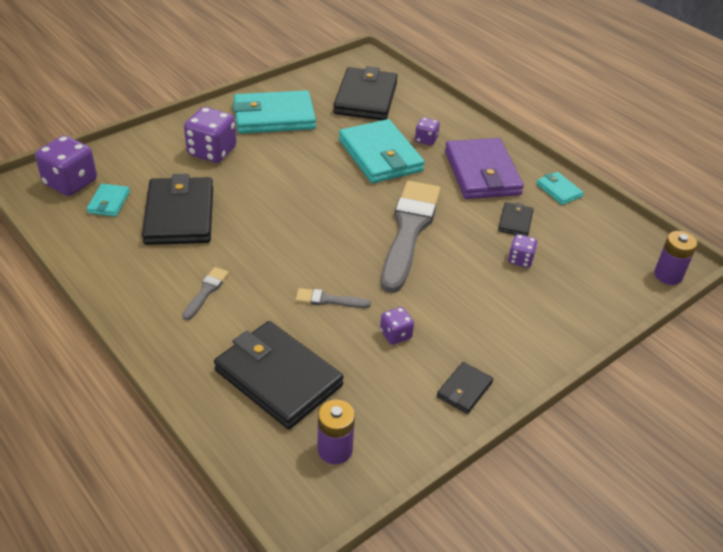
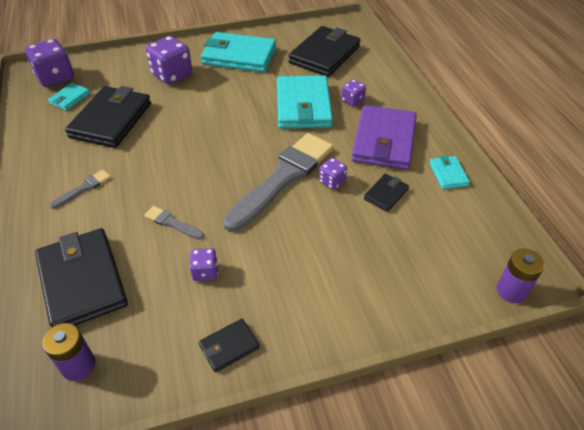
camera: 25 degrees right, 5 degrees up
purple dice [508,234,538,268] -> purple dice moved to [319,158,347,190]

